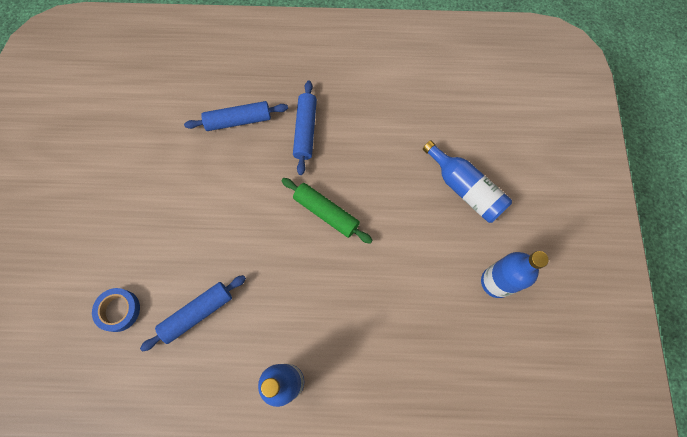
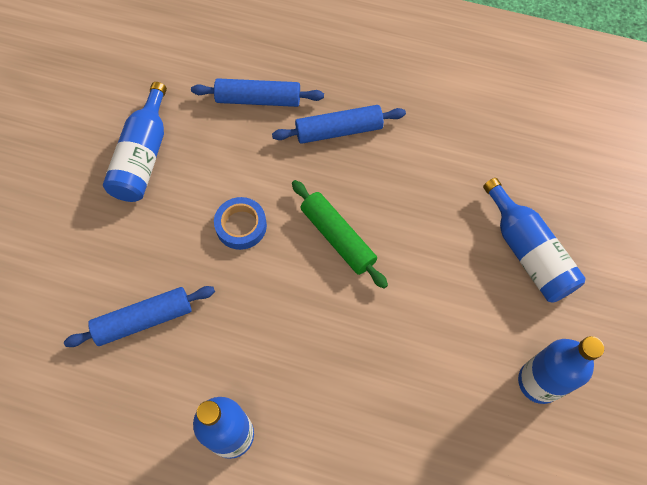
camera: 15 degrees right, 5 degrees down
blue tape [92,288,140,332] -> blue tape moved to [214,197,267,250]
blue rolling pin [293,81,317,175] -> blue rolling pin turned 60 degrees clockwise [272,105,406,144]
none -> blue bottle [103,82,167,202]

